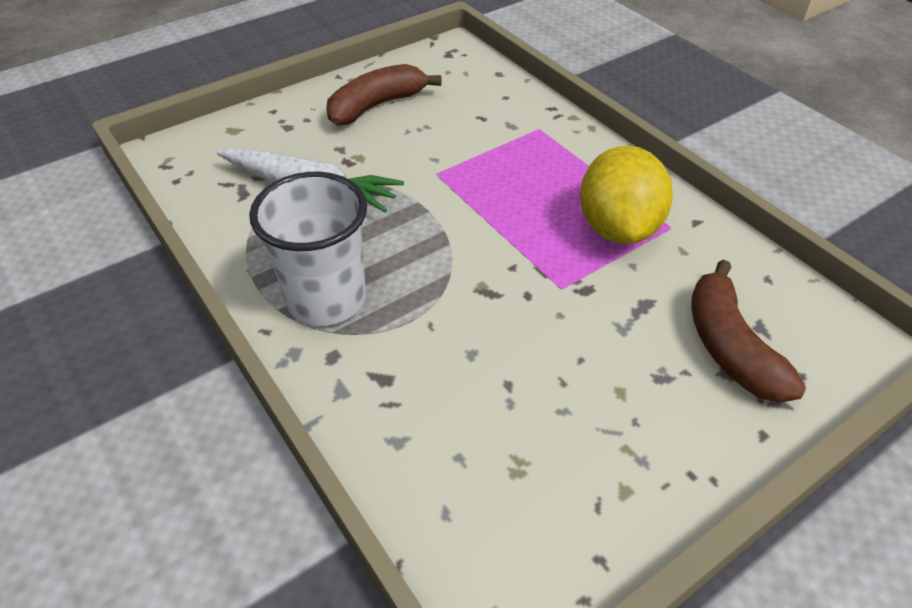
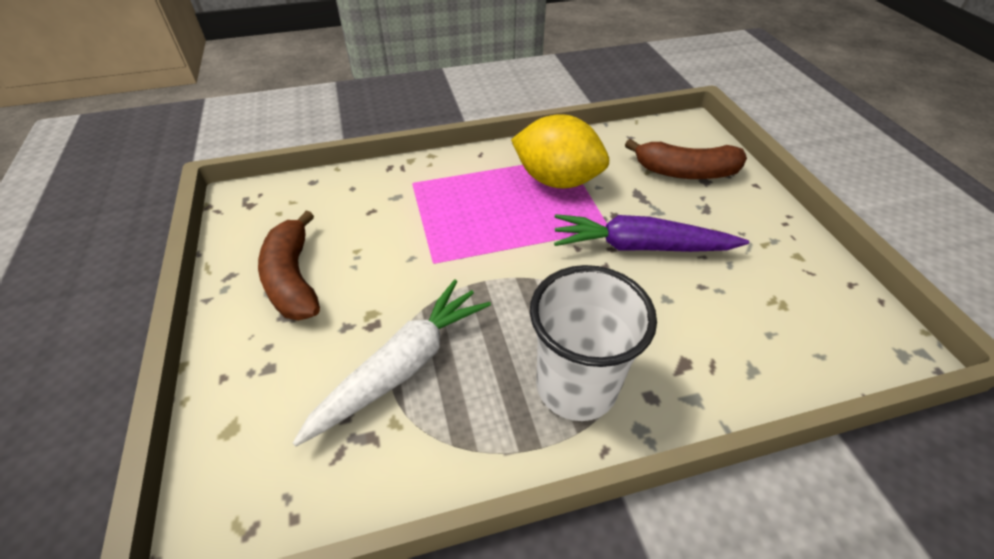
camera: 70 degrees left, 0 degrees up
none -> purple carrot [554,214,749,252]

